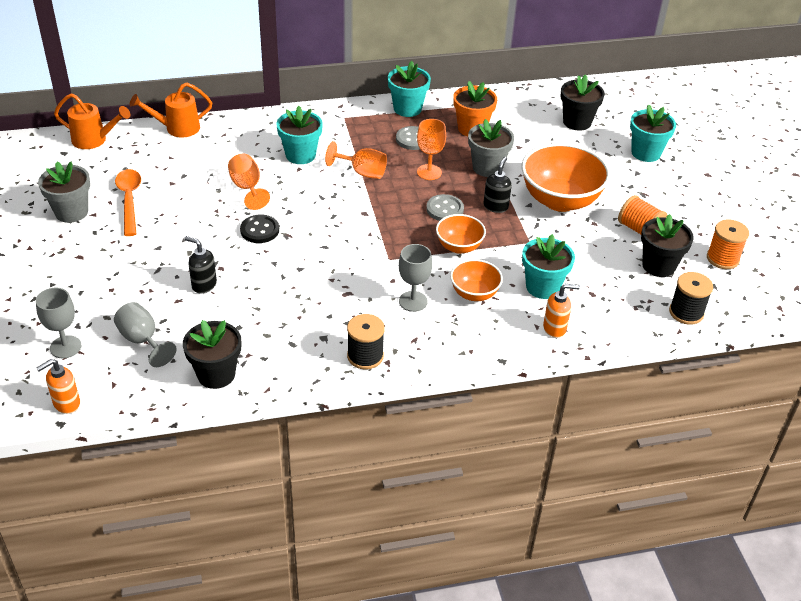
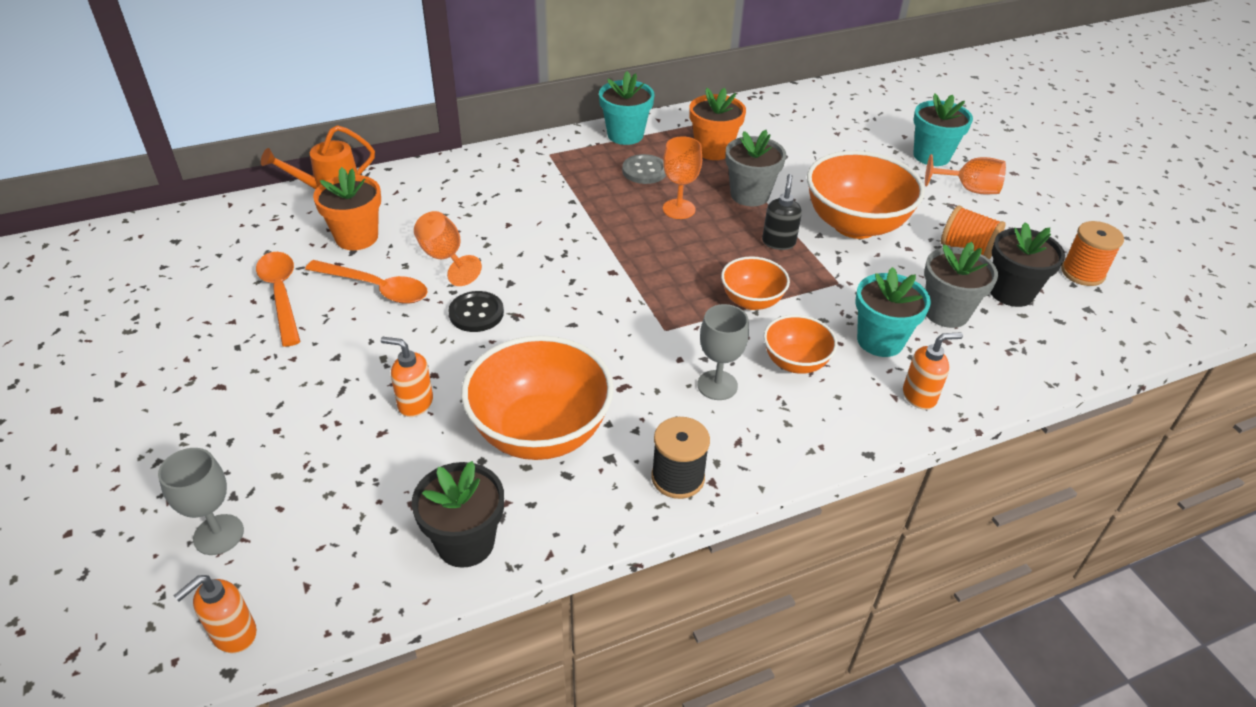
camera: 10 degrees left, 0 degrees up
grey flower pot [38,161,90,223] -> grey flower pot moved to [924,242,998,328]
orange watering can [54,93,130,149] -> none
grey goblet [114,302,177,367] -> none
black soap dispenser [184,236,217,293] -> orange soap dispenser [381,337,433,417]
turquoise flower pot [276,106,323,164] -> none
orange goblet [325,141,387,179] -> orange goblet moved to [925,154,1006,194]
grey button [426,194,464,221] -> none
black flower pot [561,74,605,131] -> none
black spool [669,272,713,325] -> none
none -> orange spoon [305,260,428,304]
none -> orange flower pot [313,167,381,250]
none -> orange bowl [461,335,614,460]

